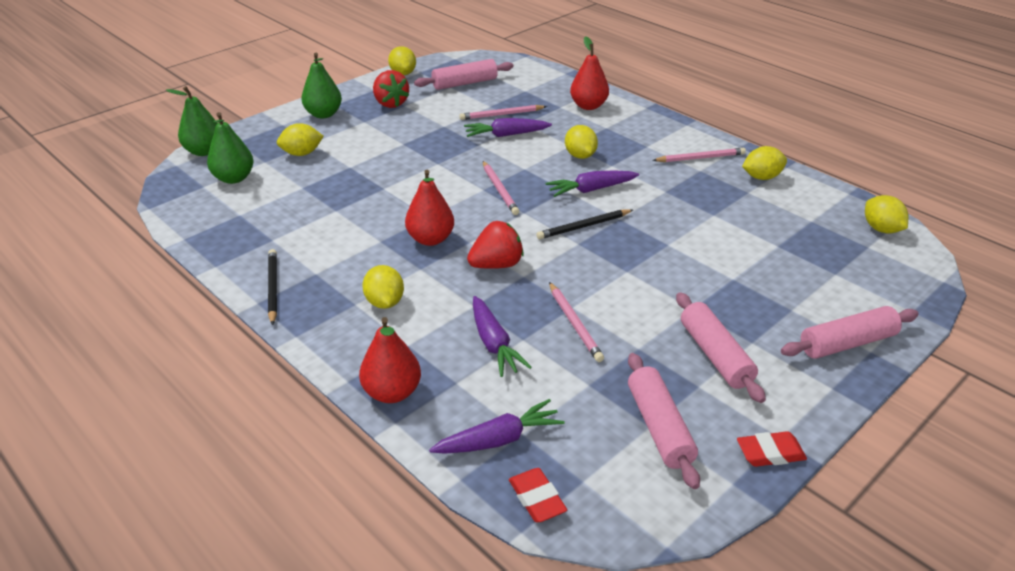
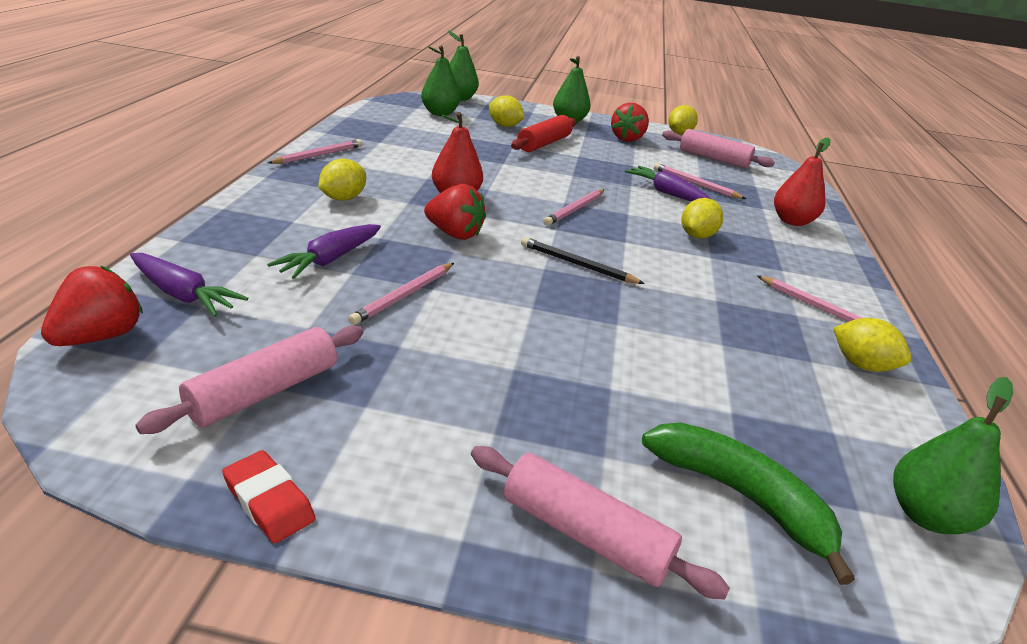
camera: 50 degrees right, 5 degrees down
black pencil [268,249,277,326] -> pink pencil [267,139,363,164]
red pear [359,317,421,403] -> none
red eraser [509,468,567,522] -> red strawberry [41,266,143,346]
purple carrot [546,170,639,197] -> none
pink rolling pin [676,292,766,403] -> none
yellow lemon [865,195,909,234] -> green pear [893,377,1013,534]
none -> red rolling pin [511,115,576,152]
none -> green banana [642,422,855,585]

